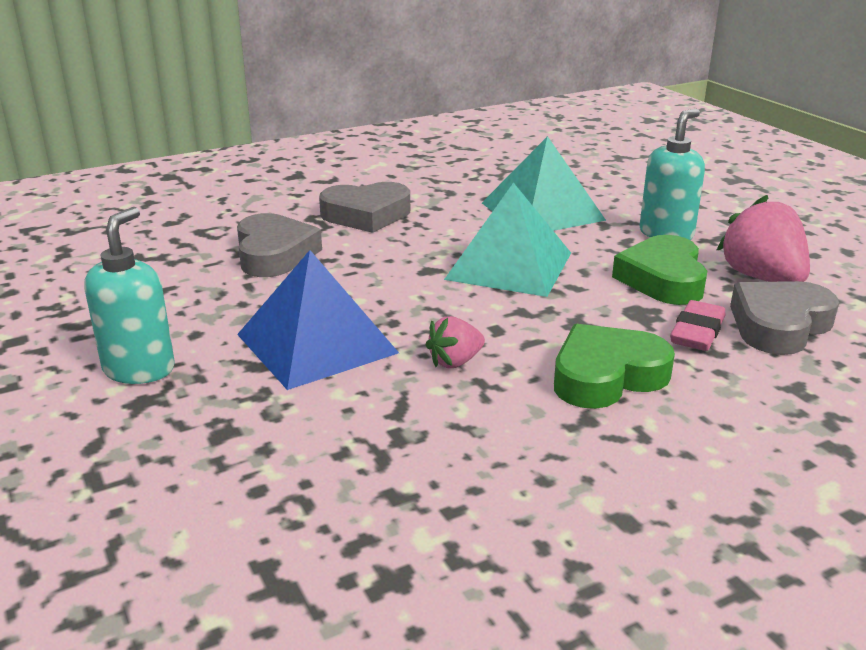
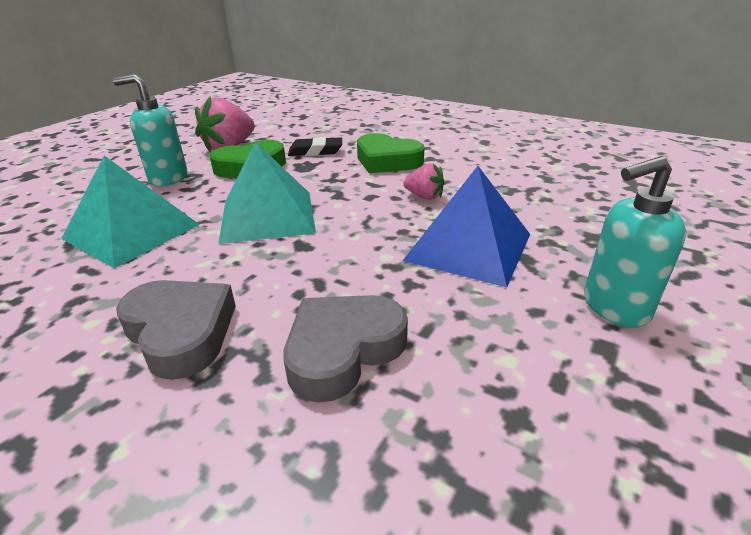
camera: 120 degrees left, 5 degrees up
pink eraser [670,300,725,351] -> black eraser [288,137,342,156]
grey heart [730,281,839,355] -> none

